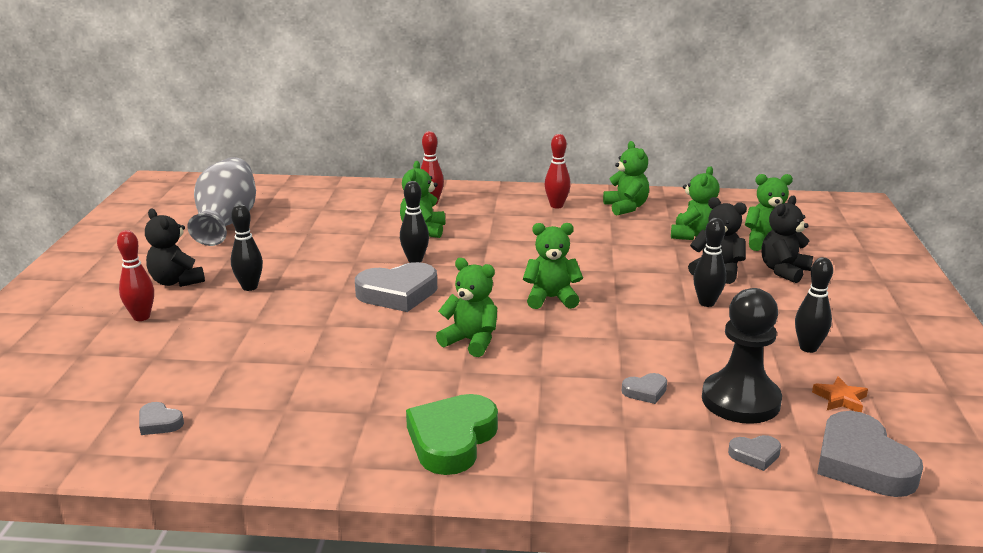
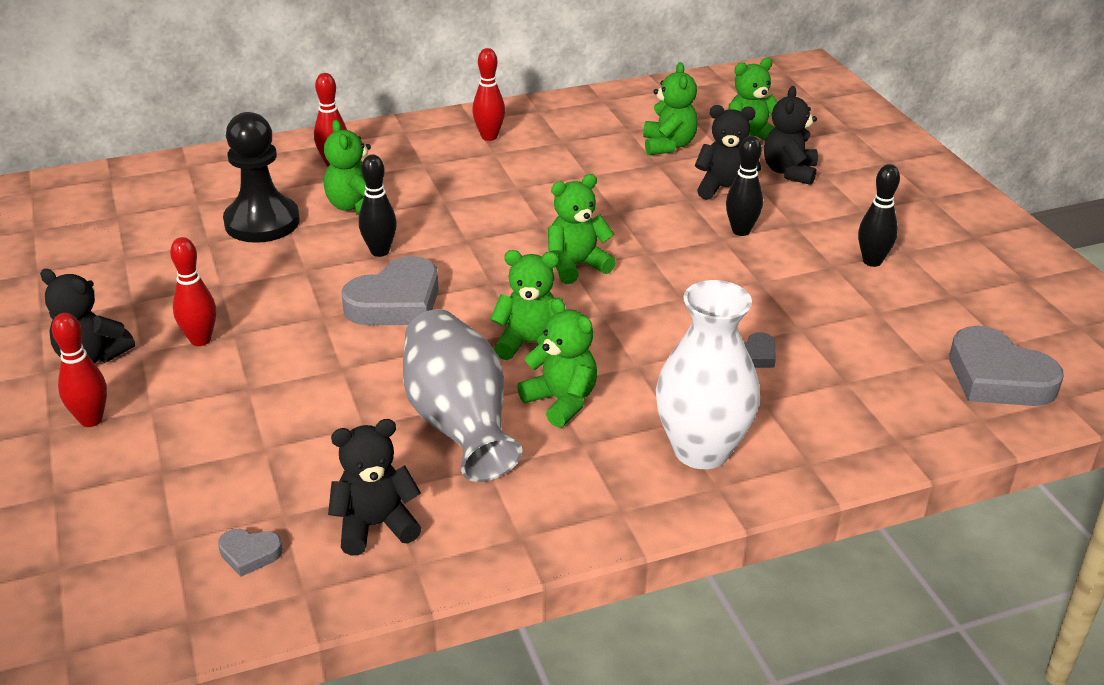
camera: 25 degrees left, 10 degrees up
grey vase [187,157,256,246] -> grey vase moved to [403,309,522,482]
black bowling pin [231,204,263,291] -> red bowling pin [170,237,216,346]
green heart [406,394,498,475] -> none
green teddy bear [603,141,649,216] -> green teddy bear moved to [517,298,597,428]
black pawn [702,288,782,424] -> black pawn moved to [223,112,300,243]
grey heart [728,435,781,471] -> none
orange star [812,376,868,413] -> none
none -> black teddy bear [328,419,422,555]
none -> white vase [656,280,760,469]

